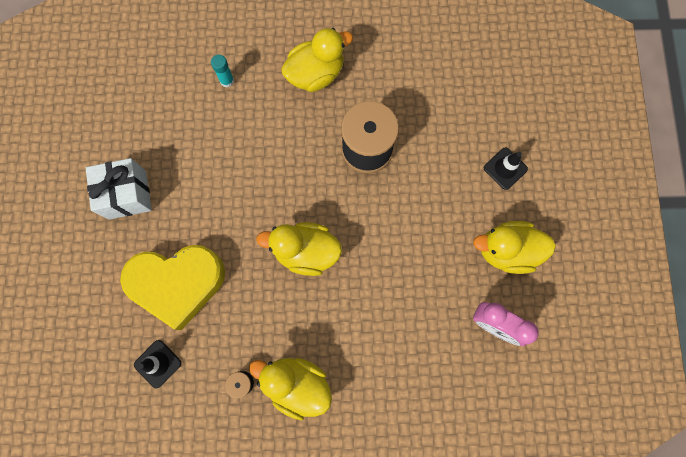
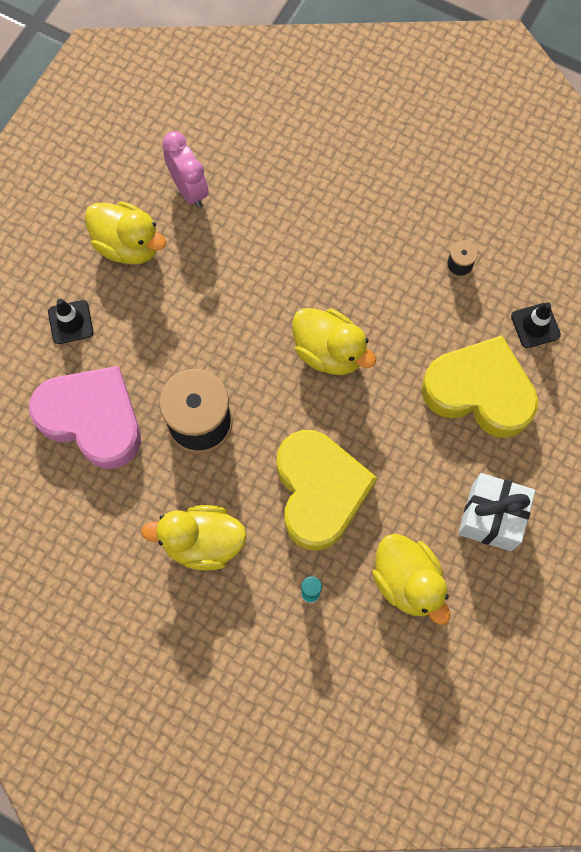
camera: 150 degrees left, 5 degrees down
yellow duck [249,358,332,420] -> yellow duck moved to [372,534,450,625]
none -> pink heart [29,366,141,469]
none -> yellow heart [277,430,377,550]

